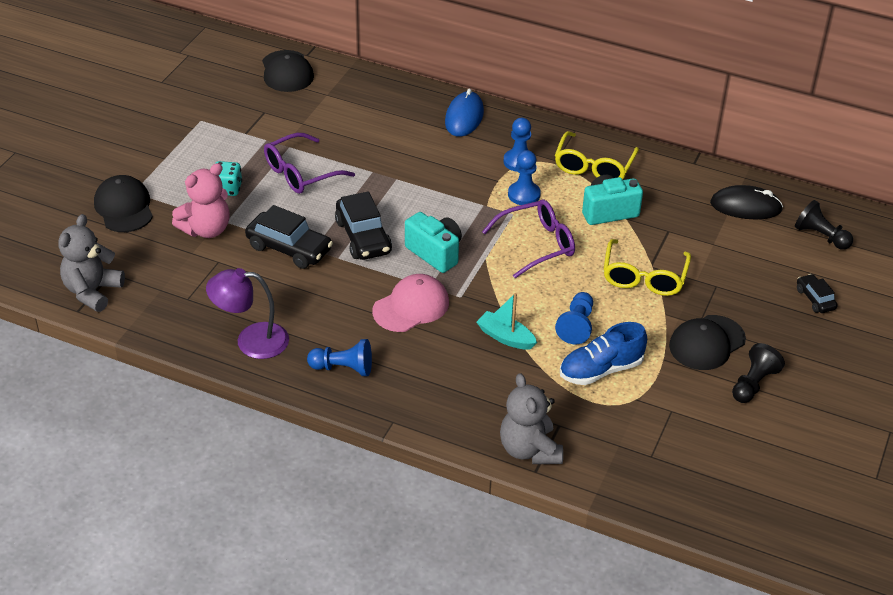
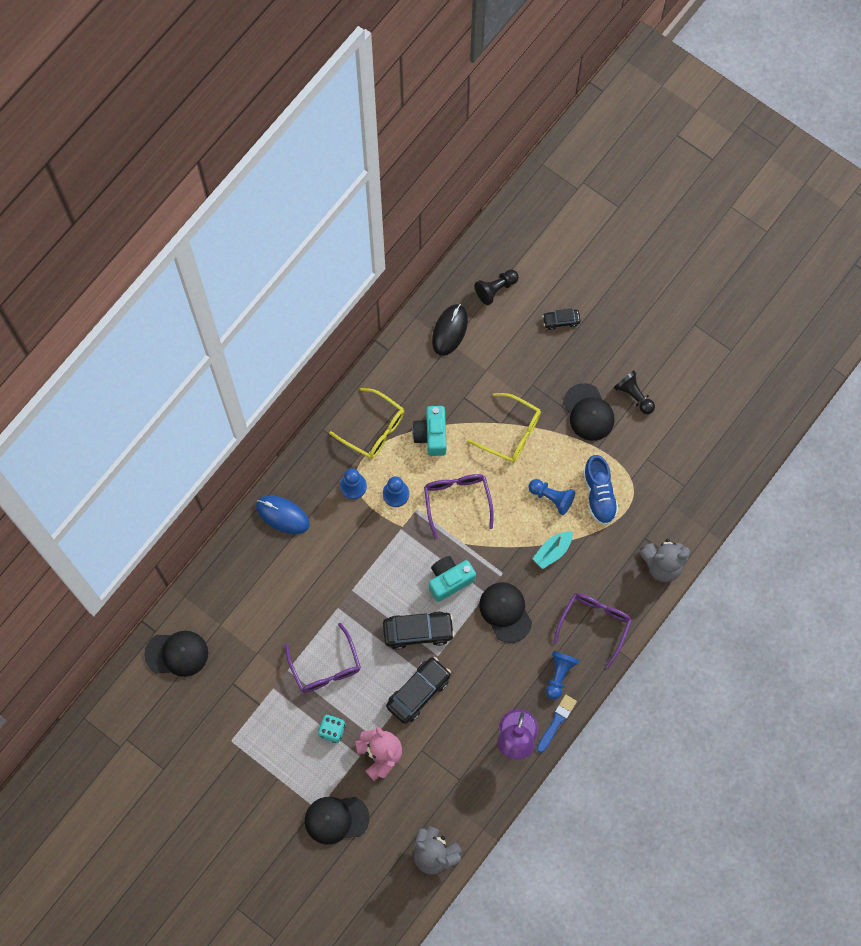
camera: 75 degrees left, 30 degrees up
pink cap [372,274,449,332] -> black cap [479,582,532,643]
none -> blue brush [537,694,577,753]
none -> purple glasses [553,593,632,668]

